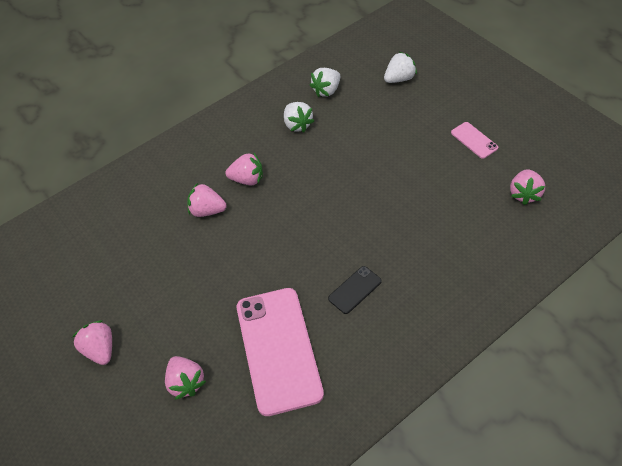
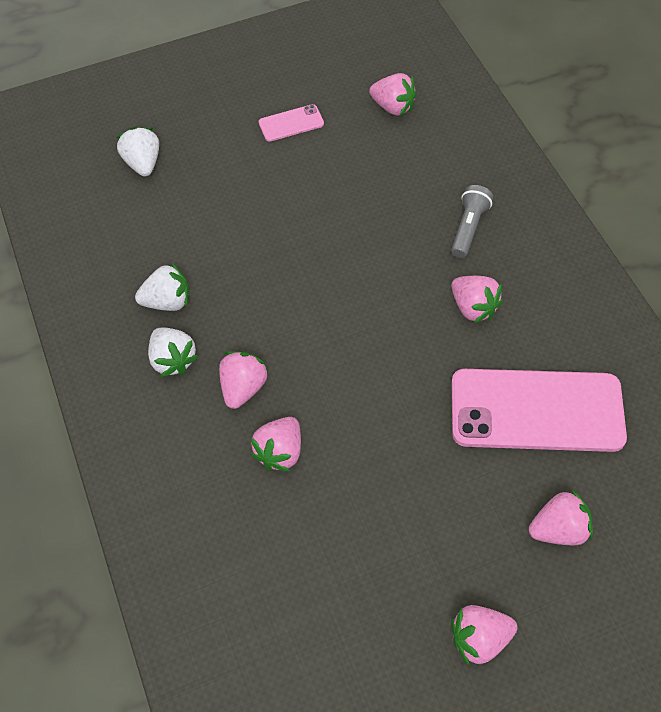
camera: 75 degrees left, 5 degrees up
white strawberry [309,68,340,97] -> white strawberry moved to [148,327,199,377]
black phone [328,266,382,314] -> pink strawberry [451,276,503,324]
none -> grey flashlight [451,185,493,258]

